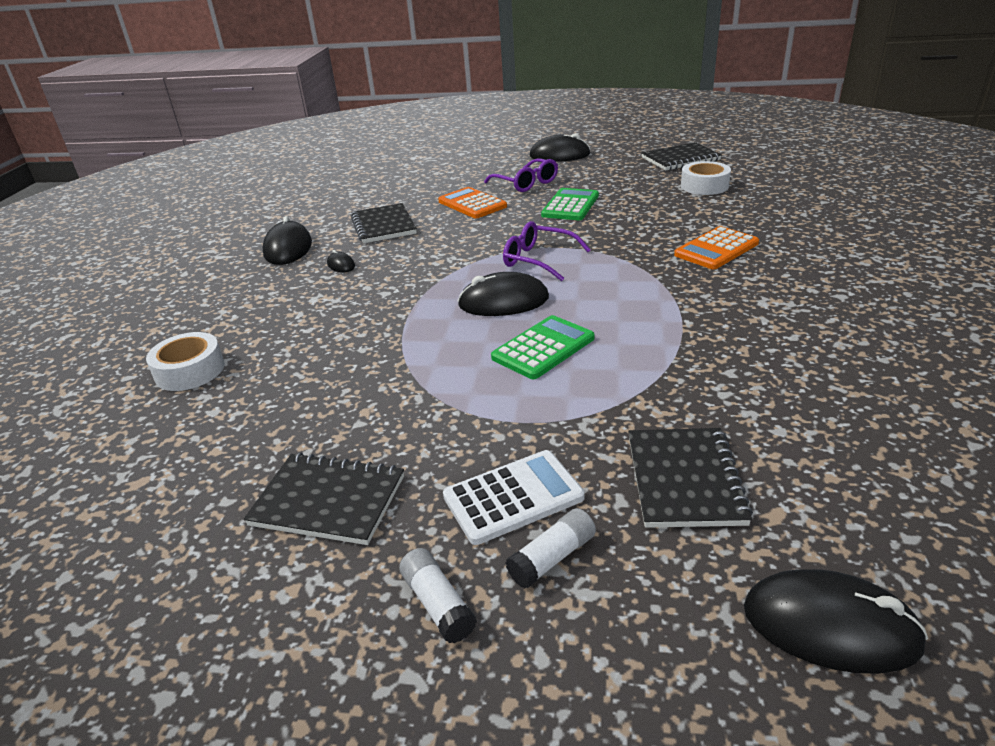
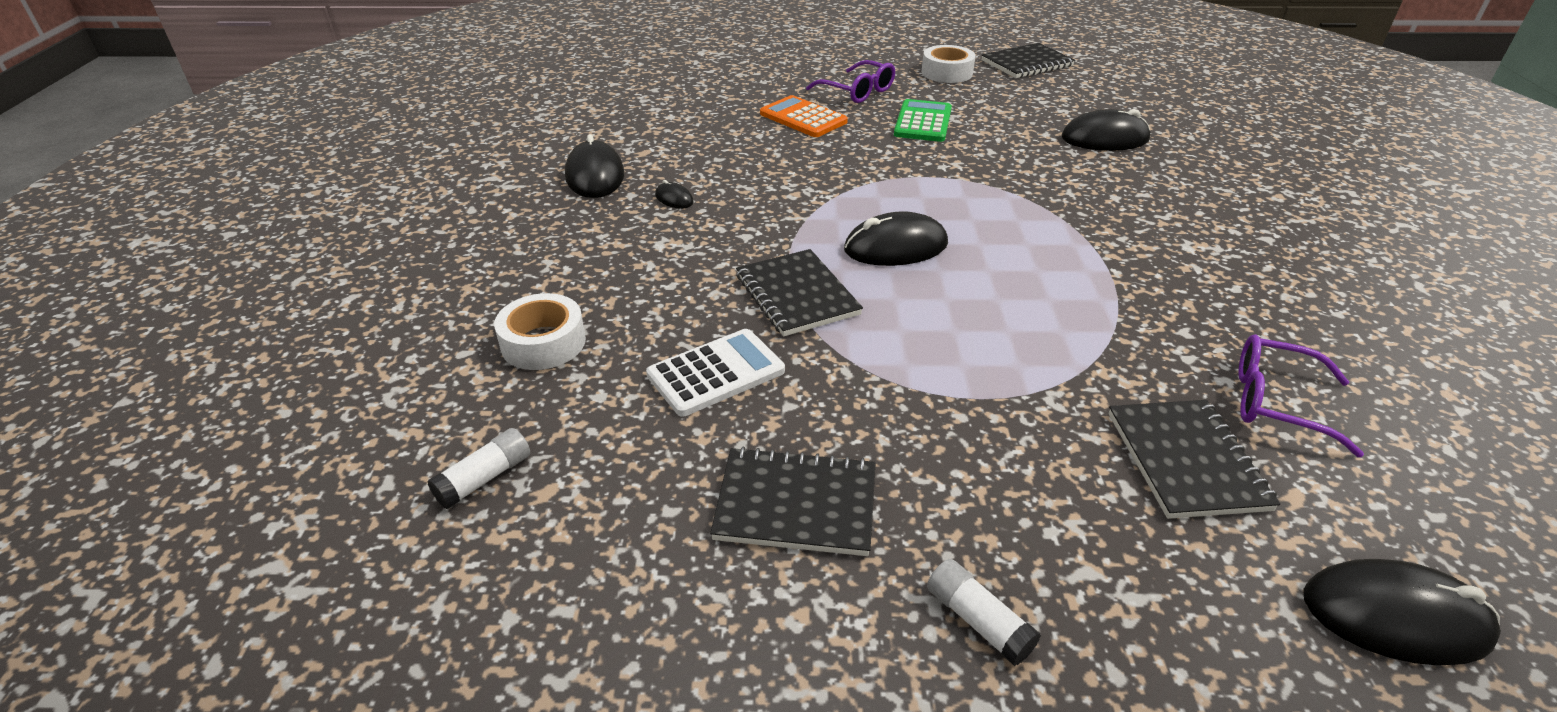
camera: 10 degrees left, 5 degrees up
black notebook [351,203,417,243] -> black notebook moved to [736,249,863,336]
white calculator [443,450,585,545] -> white calculator moved to [646,329,785,417]
green calculator [491,315,594,379] -> none
purple glasses [503,221,591,281] -> purple glasses moved to [1239,334,1364,457]
white glue stick [505,508,596,588] -> white glue stick moved to [427,428,530,509]
black mouse [530,133,591,162] -> black mouse moved to [1062,109,1150,151]
orange calculator [674,226,759,269] -> none
white tape [681,161,731,195] -> white tape moved to [922,45,976,83]

